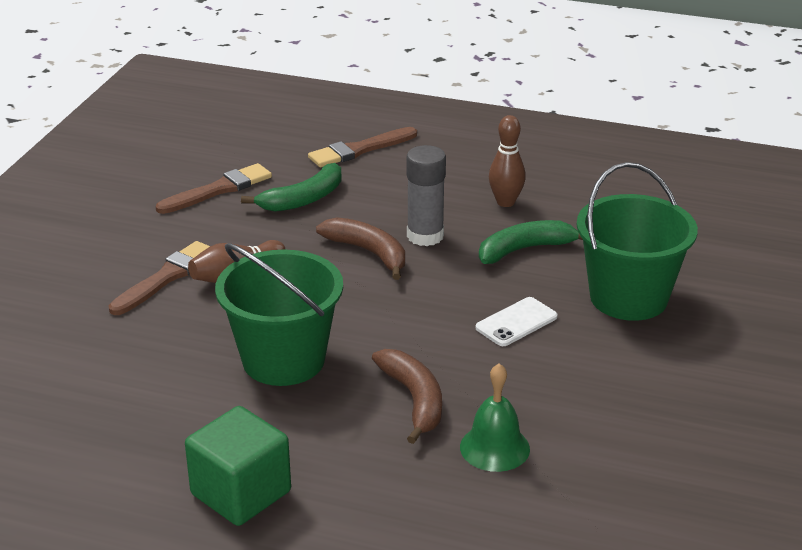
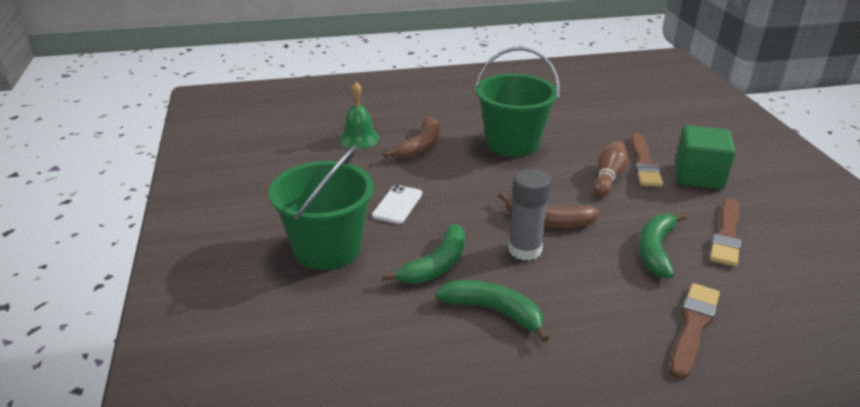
camera: 150 degrees right, 0 degrees up
green cube [185,406,291,526] -> green cube moved to [675,125,736,189]
brown banana [372,349,442,444] -> brown banana turned 105 degrees counterclockwise [383,116,440,159]
brown bowling pin [489,115,526,207] -> green banana [435,280,549,342]

